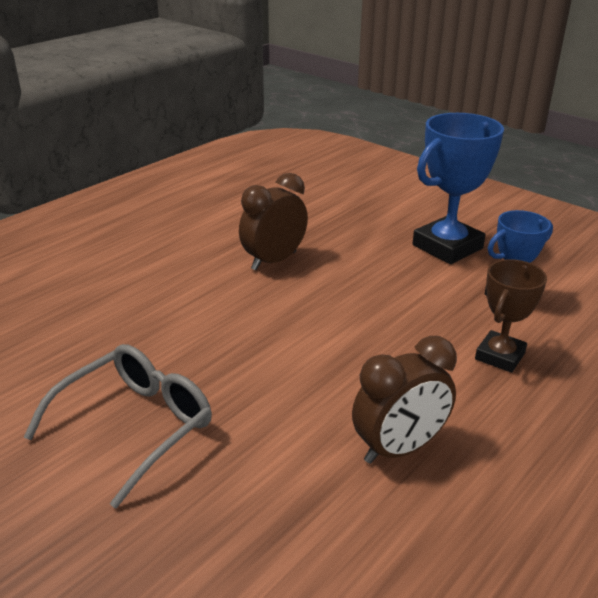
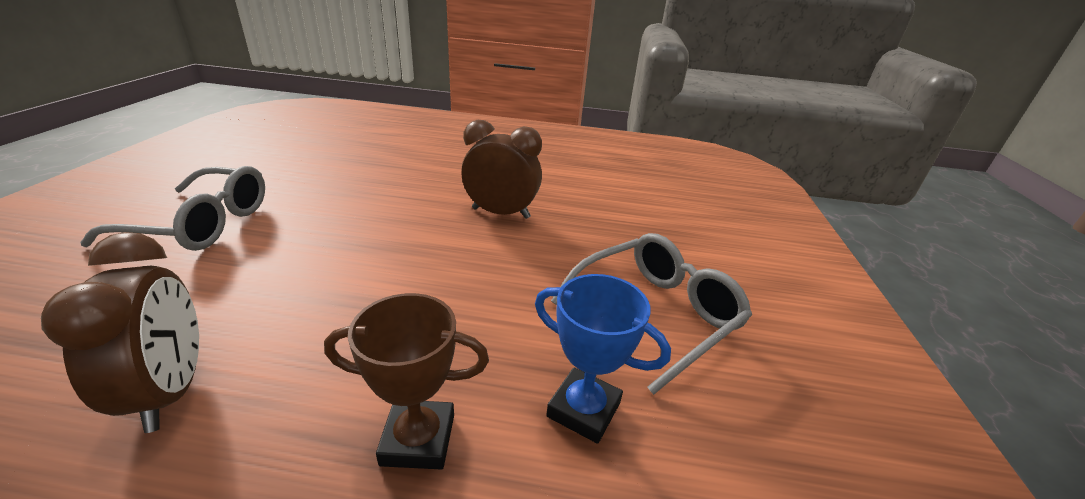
camera: 55 degrees right, 0 degrees up
brown clock [352,336,457,464] -> brown clock turned 135 degrees counterclockwise [41,232,199,433]
blue trophy [413,113,504,264] -> grey glasses [551,233,752,395]

